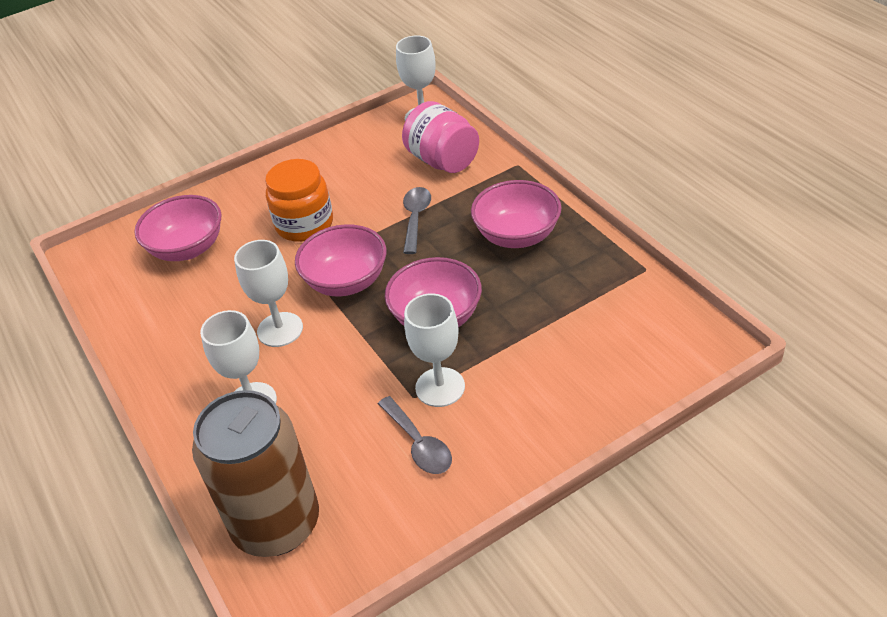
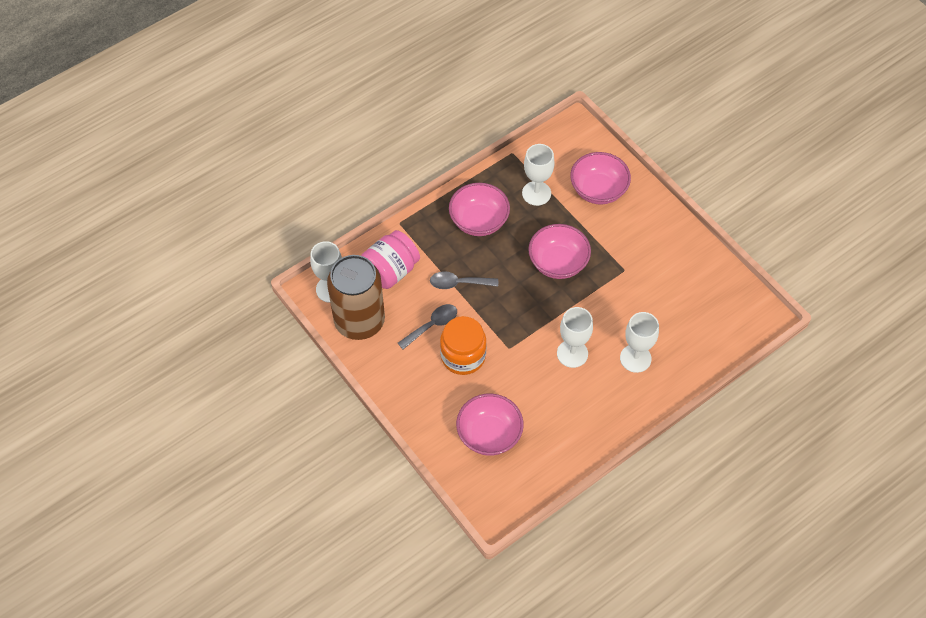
camera: 100 degrees left, 15 degrees up
brown can [192,390,319,557] -> brown can moved to [327,255,385,340]
pink bowl [295,224,387,297] -> pink bowl moved to [570,152,631,205]
grey spoon [378,396,452,474] -> grey spoon moved to [398,304,457,349]
white goblet [404,293,465,407] -> white goblet moved to [522,144,555,206]

